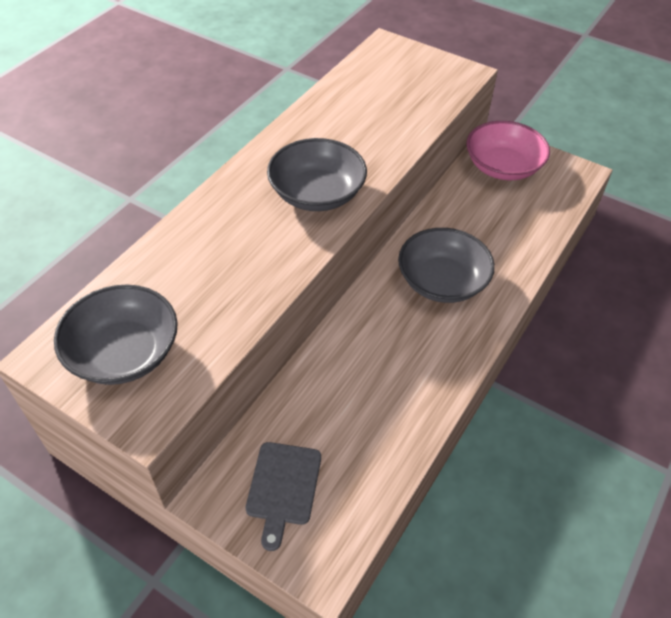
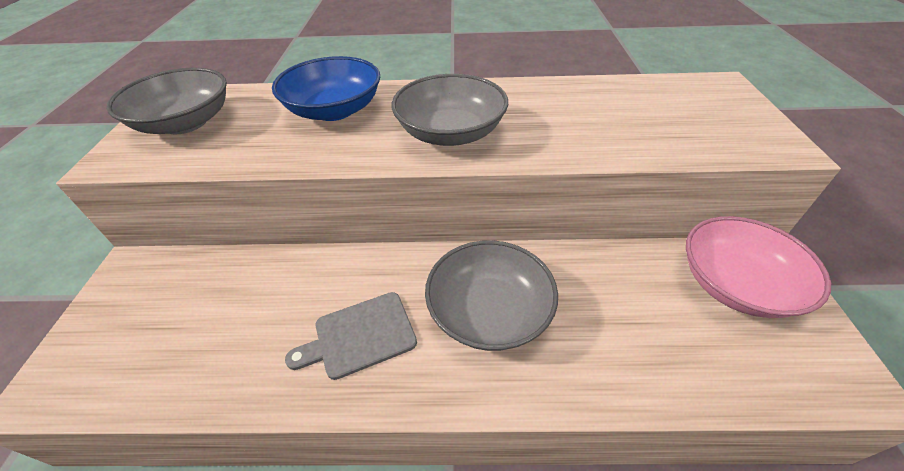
camera: 60 degrees right, 5 degrees down
grey cutting board [245,442,321,551] -> grey cutting board moved to [285,292,417,380]
none -> blue bowl [272,56,380,121]

